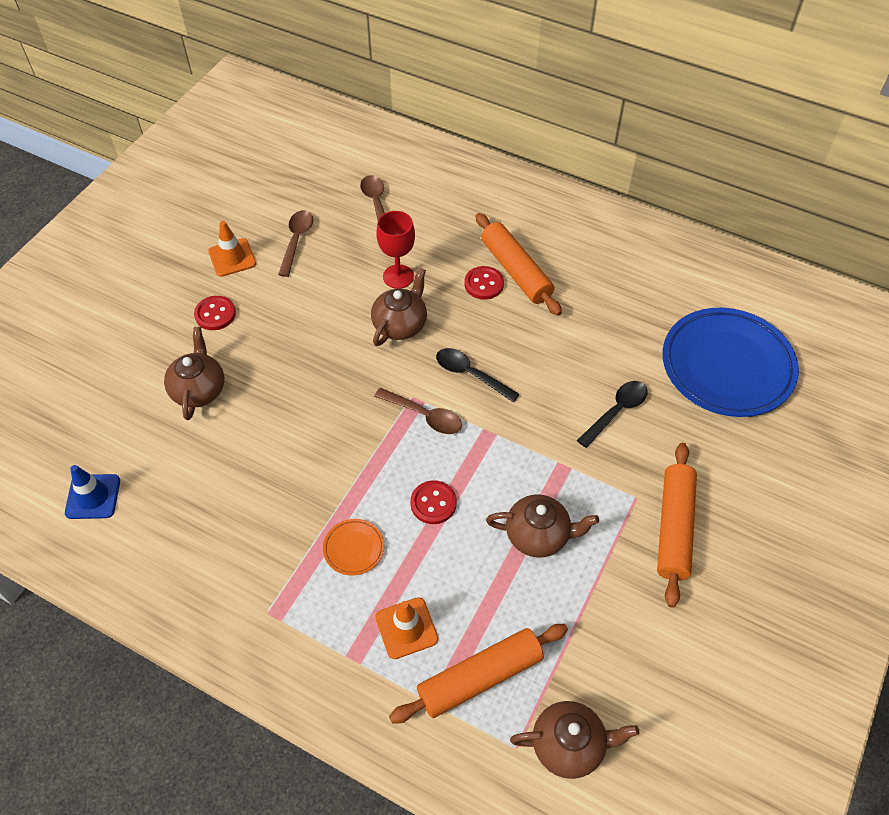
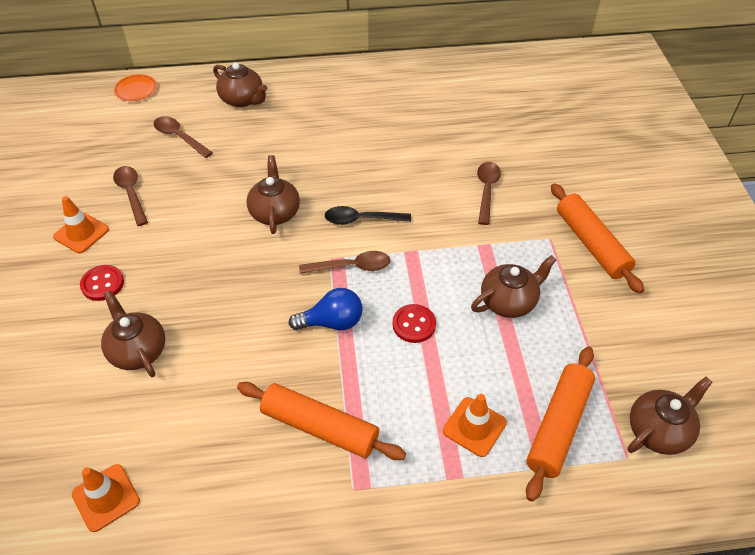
camera: 35 degrees left, 5 degrees down
blue traffic cone [65,465,120,519] -> orange traffic cone [72,464,140,532]
orange plate [323,519,384,576] -> orange plate moved to [114,74,157,101]
red goblet [376,211,415,289] -> none
red button [464,266,504,300] -> none
orange rolling pin [476,213,562,316] -> orange rolling pin moved to [237,382,406,460]
black spoon [577,381,648,448] -> brown spoon [477,162,501,225]
blue plate [663,308,799,417] -> none
none -> brown teapot [213,62,267,107]
none -> blue light bulb [289,288,363,330]

